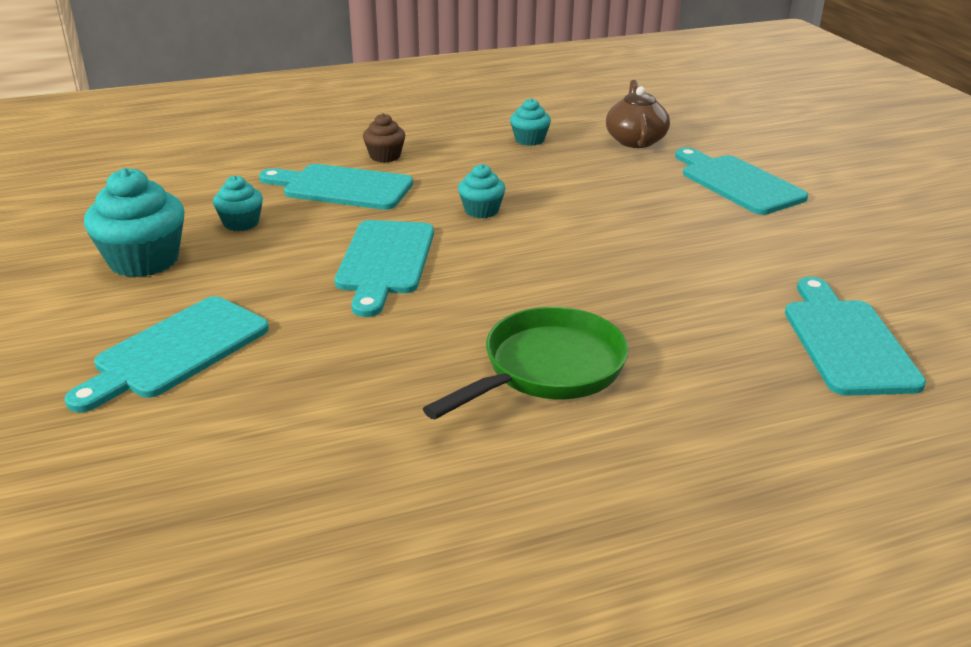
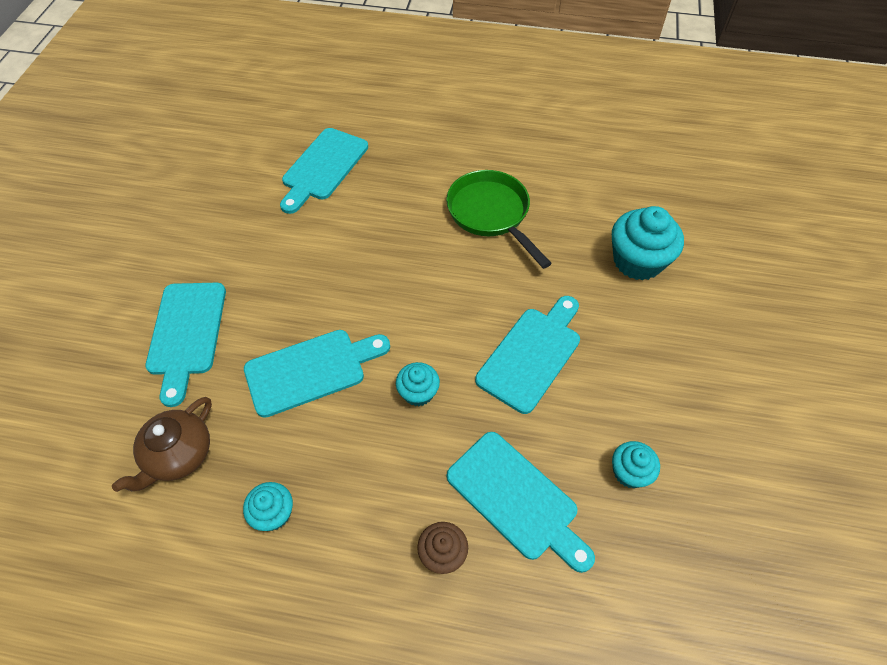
camera: 150 degrees left, 25 degrees up
turquoise cutting board [65,296,269,412] -> turquoise cutting board moved to [244,330,390,418]
turquoise cupcake [84,168,185,277] -> turquoise cupcake moved to [612,206,684,281]
green pan [423,307,628,419] -> green pan turned 75 degrees clockwise [446,170,552,269]

